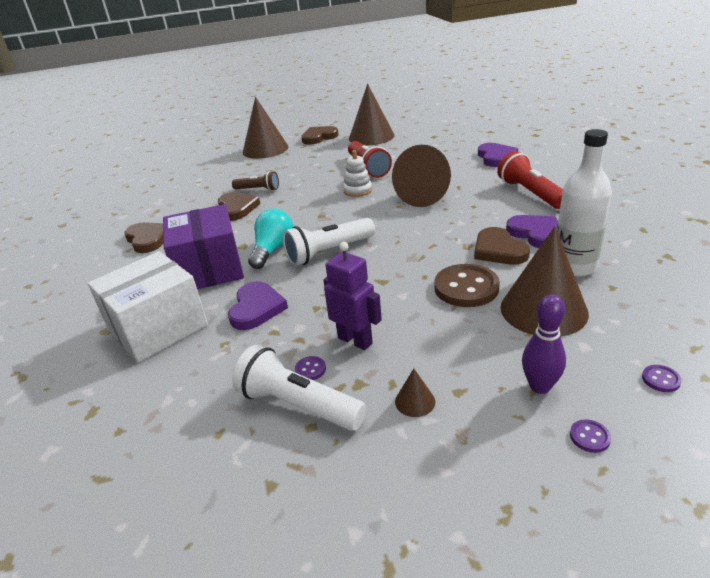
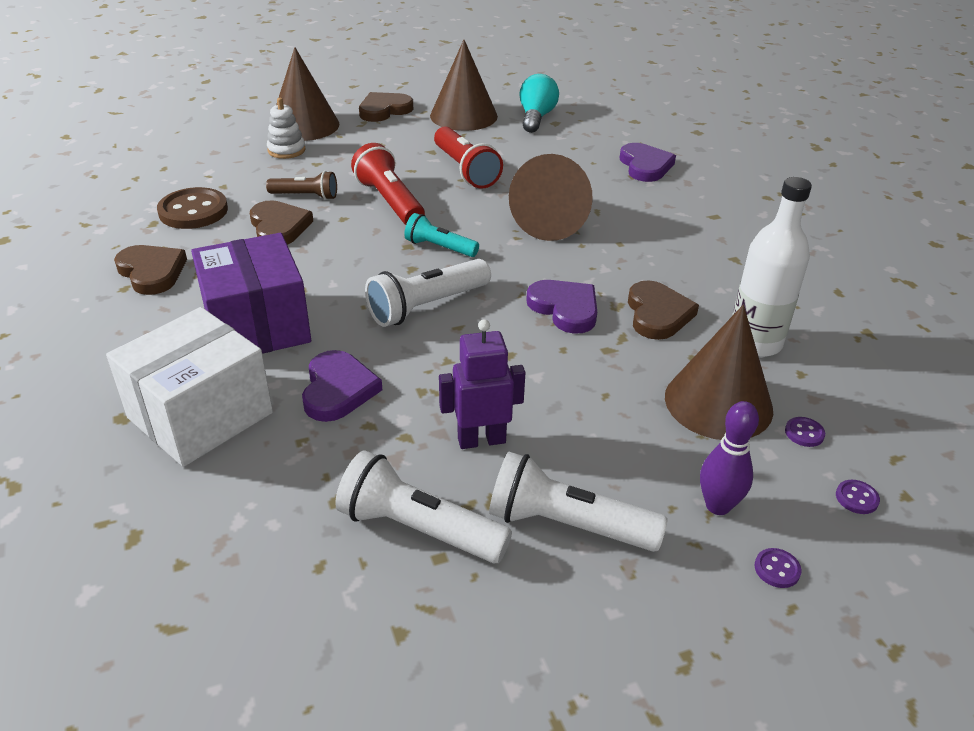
camera: 10 degrees left, 5 degrees up
turquoise light bulb [248,209,293,269] -> turquoise light bulb moved to [519,74,559,133]
purple button [295,356,326,380] -> purple button moved to [785,417,825,447]
purple robot [323,242,382,350] -> purple robot turned 45 degrees counterclockwise [439,319,526,449]
white stacking toy [343,150,372,197] -> white stacking toy moved to [267,98,305,159]
brown cone [395,369,435,417] -> white flashlight [489,452,668,552]
brown button [434,264,500,307] -> brown button moved to [157,187,228,229]
brown heart [474,227,530,265] -> brown heart turned 150 degrees counterclockwise [628,280,699,340]
red flashlight [497,151,563,209] -> red flashlight moved to [351,143,425,225]
purple heart [506,215,558,248] -> purple heart moved to [526,280,597,334]
none -> turquoise flashlight [404,213,479,257]

